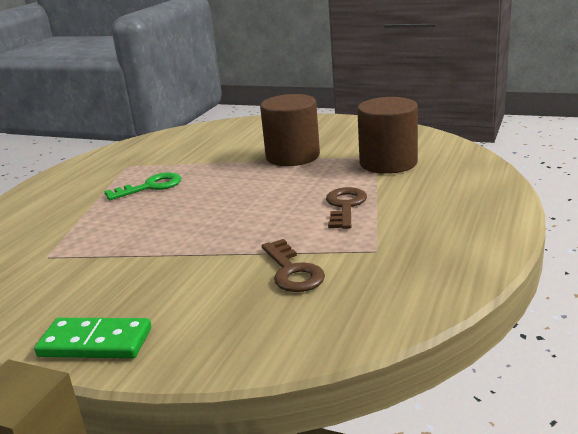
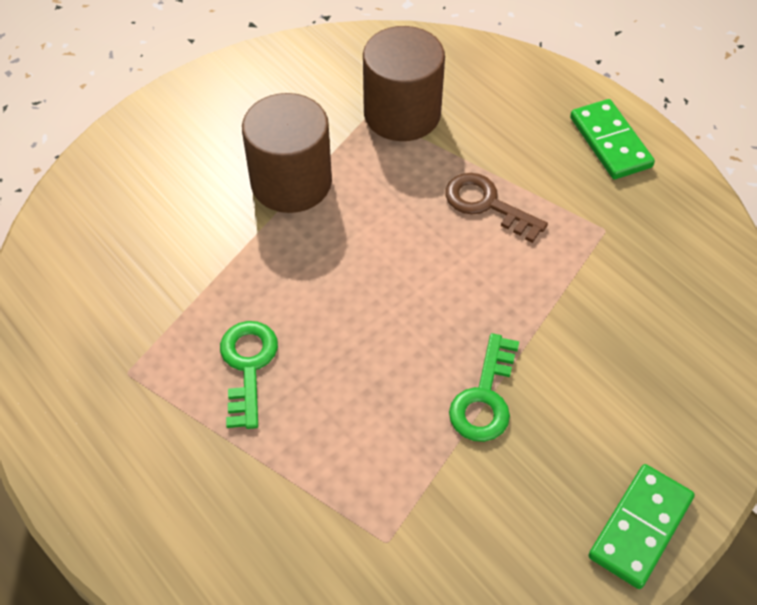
camera: 65 degrees left, 30 degrees up
brown key [262,239,325,292] -> none
none -> green key [449,333,519,442]
none -> green domino [570,99,655,179]

